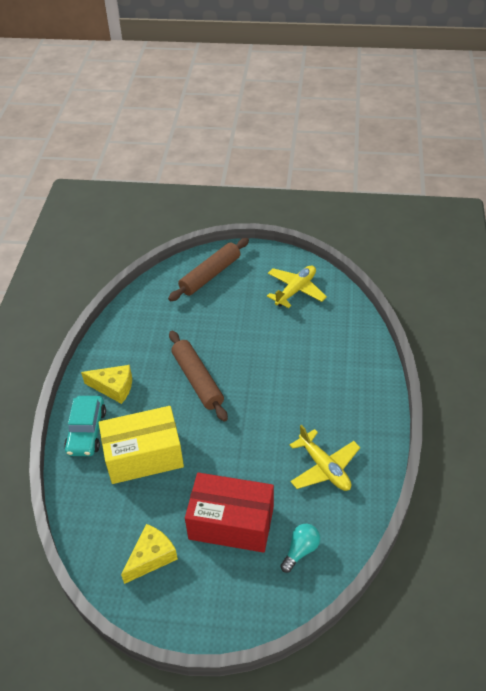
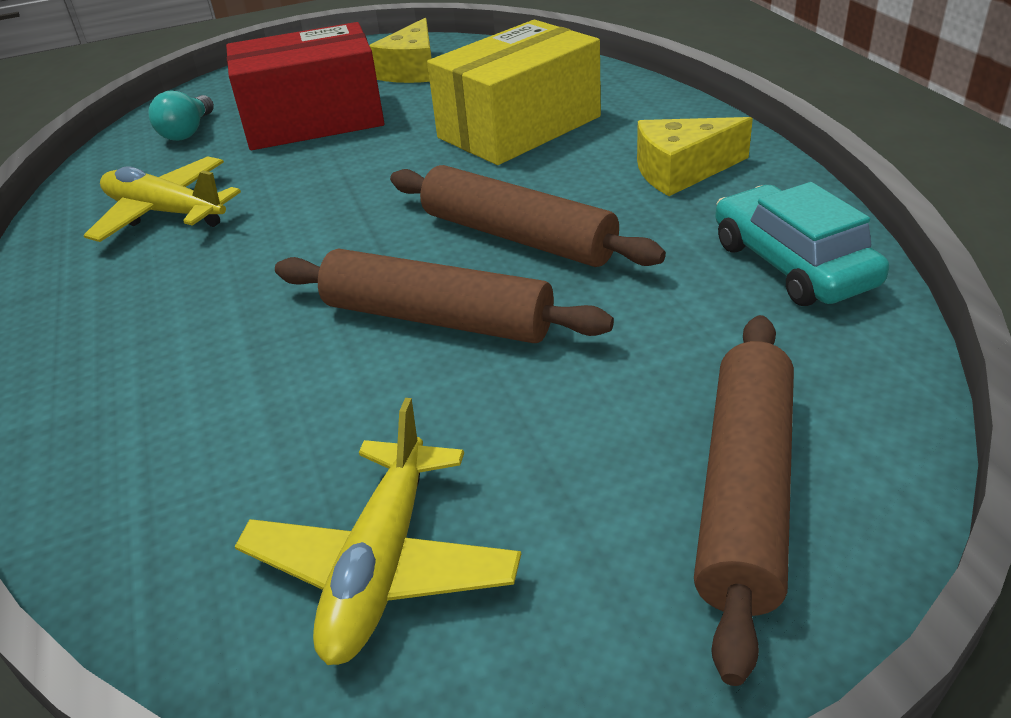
camera: 155 degrees right, 10 degrees down
turquoise car [64,396,106,456] -> turquoise car moved to [715,182,889,306]
none -> brown rolling pin [275,248,614,343]

